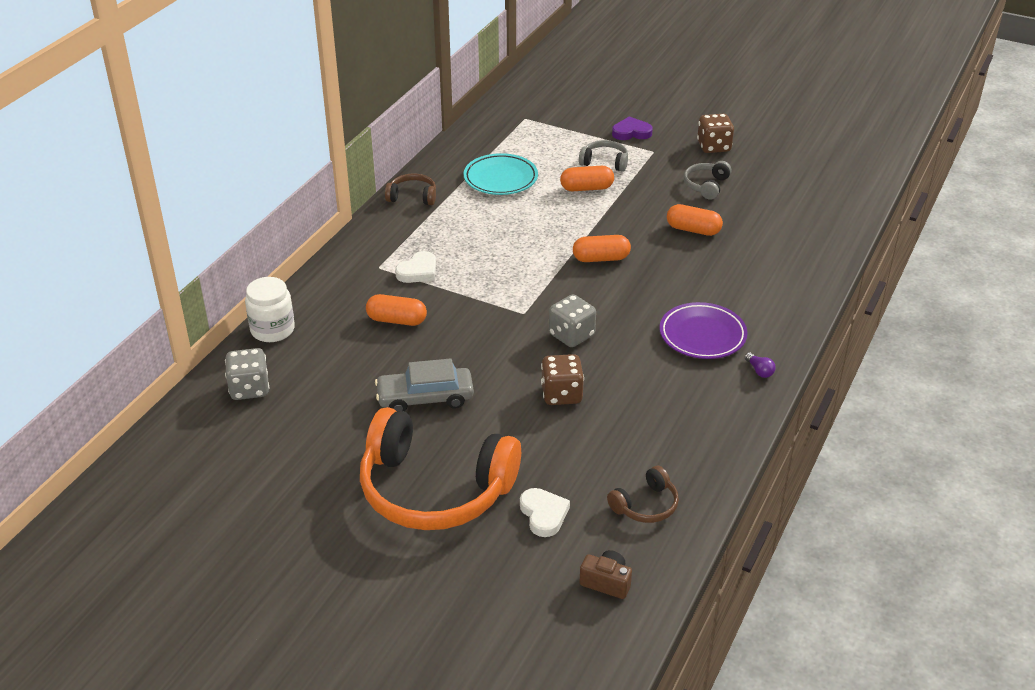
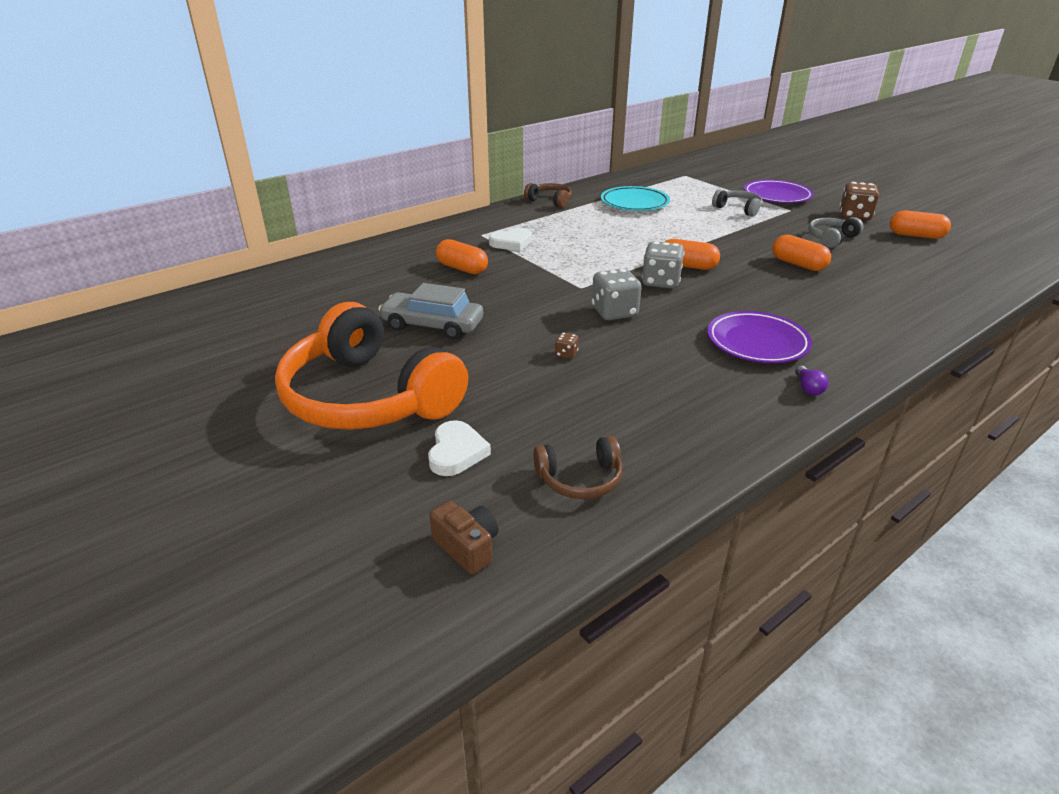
camera: 25 degrees right, 5 degrees down
grey dice [225,348,269,400] -> grey dice moved to [642,241,685,289]
white jar [245,277,295,342] -> none
brown dice [541,354,584,405] -> brown dice [555,332,579,359], size x0.46
orange capsule [560,166,614,191] -> orange capsule moved to [890,211,951,239]
purple heart [612,116,653,140] -> purple plate [744,179,814,203]

